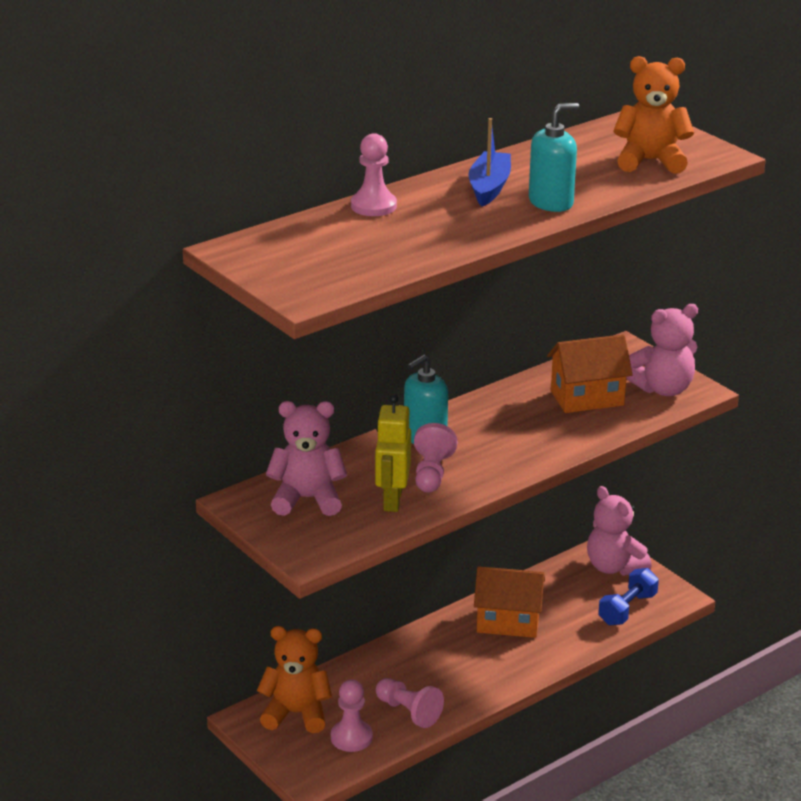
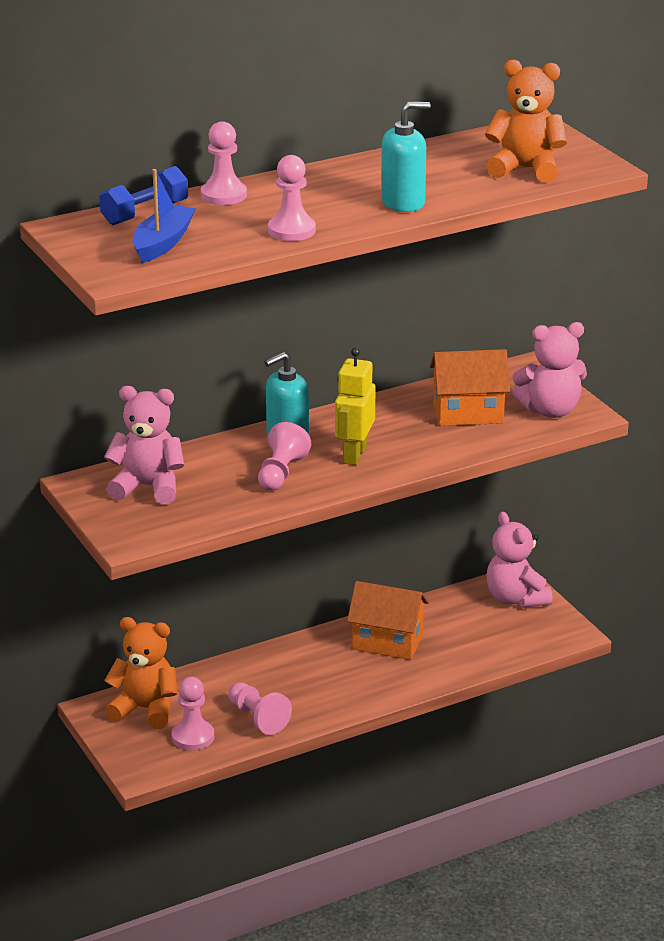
camera: 10 degrees right, 0 degrees up
yellow robot [375,394,411,512] -> yellow robot moved to [335,347,375,465]
blue boat [468,118,511,207] -> blue boat moved to [133,169,196,263]
blue dumbbell [598,568,659,625] -> blue dumbbell moved to [99,166,188,225]
none -> pink pawn [268,155,316,241]

